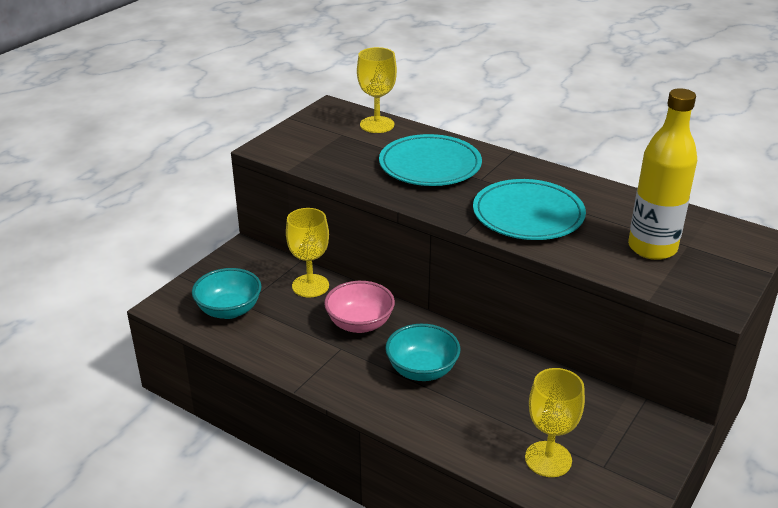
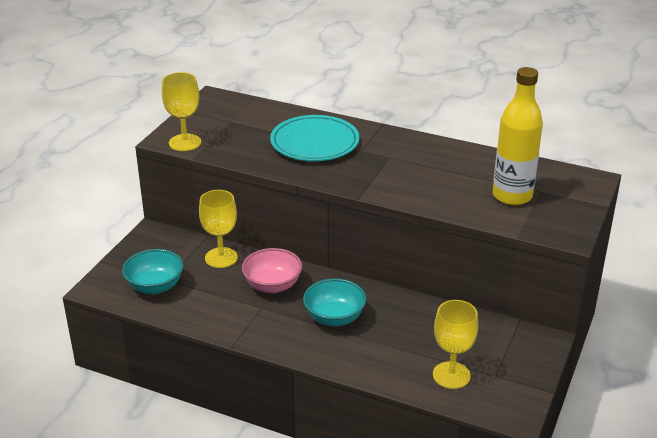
camera: 10 degrees left, 0 degrees up
yellow goblet [357,47,397,133] -> yellow goblet moved to [162,72,201,151]
turquoise plate [473,179,586,240] -> none

